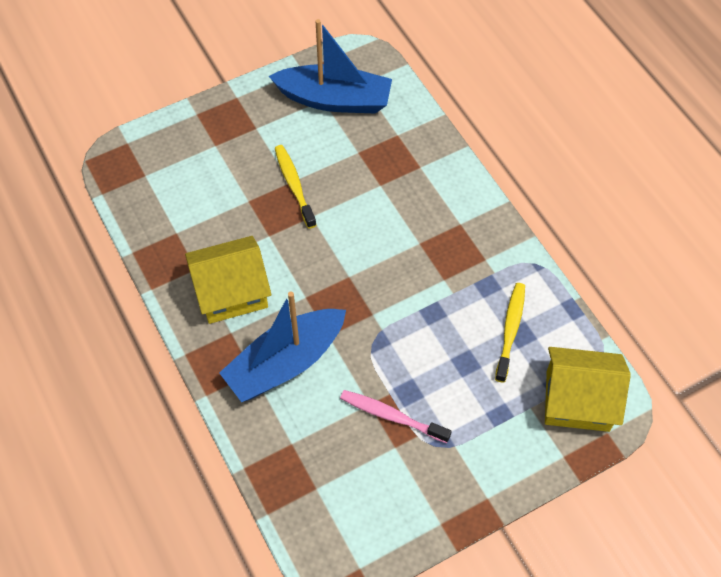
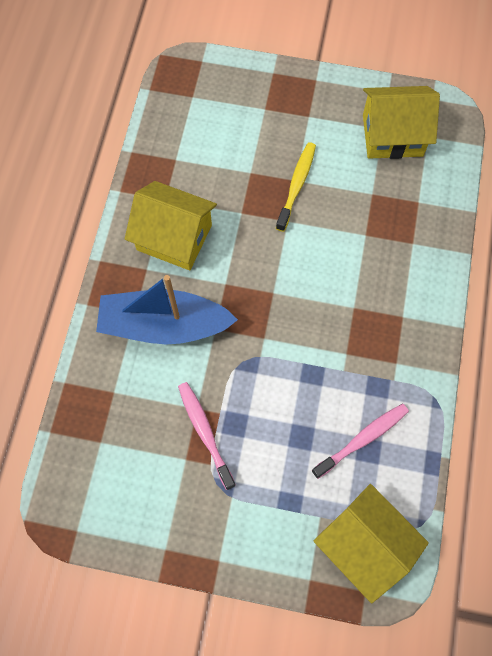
camera: 40 degrees right, 10 degrees up
blue boat [269,19,392,113] -> yellow house [363,86,440,159]
yellow toothbrush [495,283,525,383] -> pink toothbrush [311,404,409,479]

